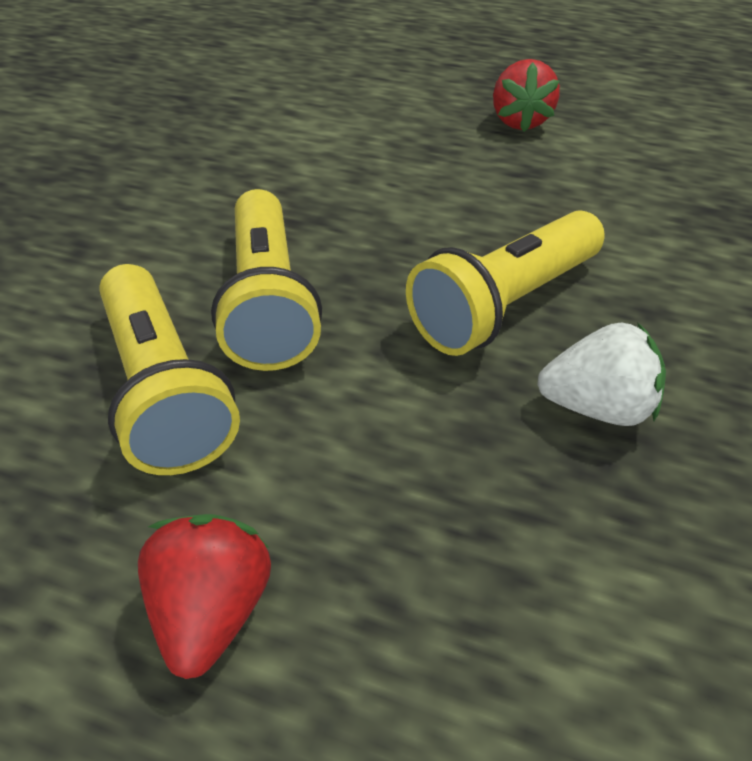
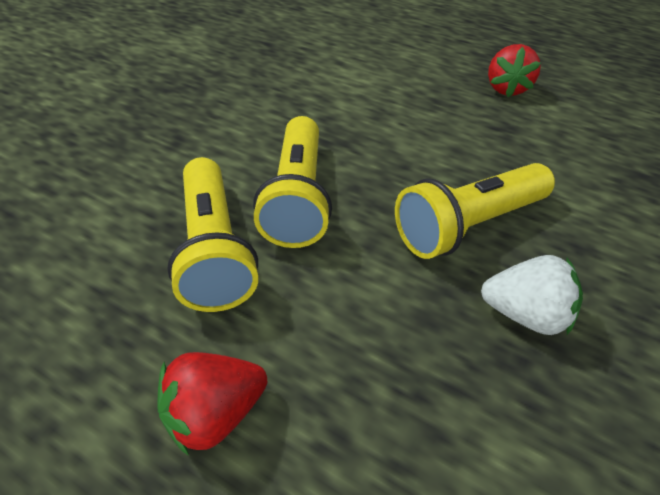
camera: 10 degrees right, 0 degrees up
red strawberry [138,514,271,679] -> red strawberry turned 135 degrees counterclockwise [157,352,267,456]

